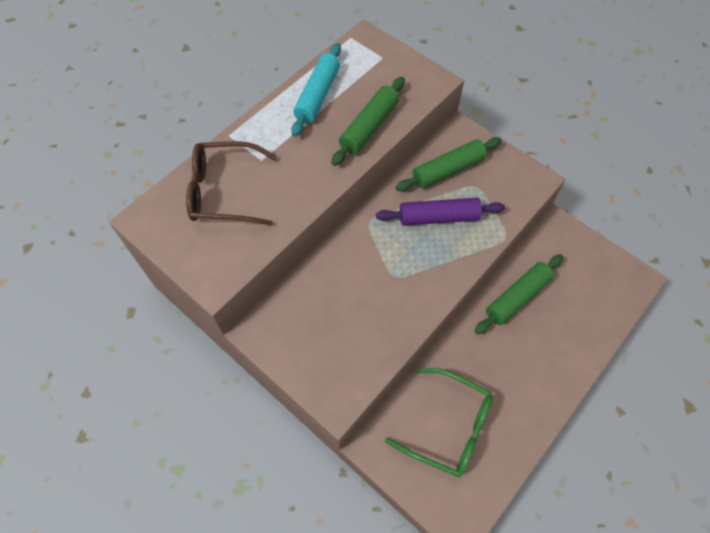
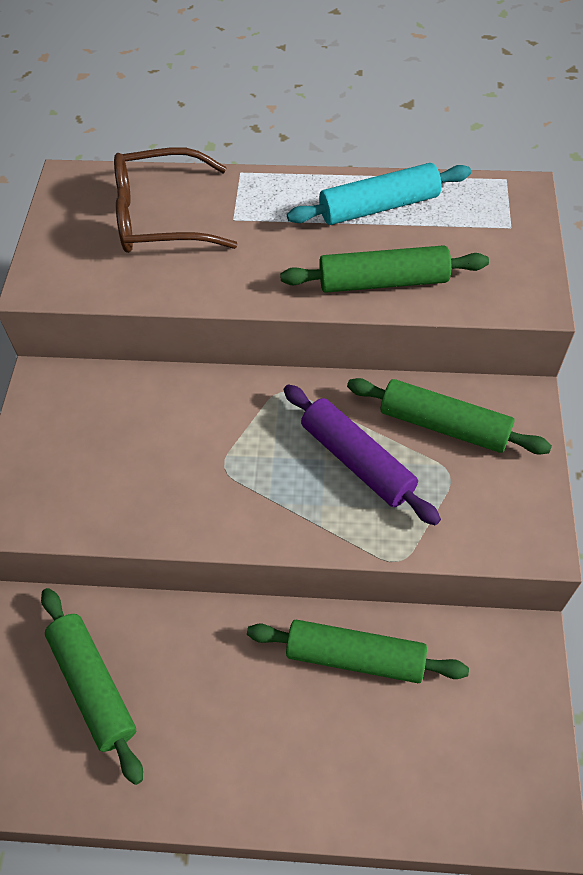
camera: 55 degrees right, 5 degrees down
brown glasses [186,141,277,226] -> brown glasses turned 60 degrees counterclockwise [114,147,238,253]
green glasses [385,368,493,477] -> green rolling pin [41,588,143,785]

